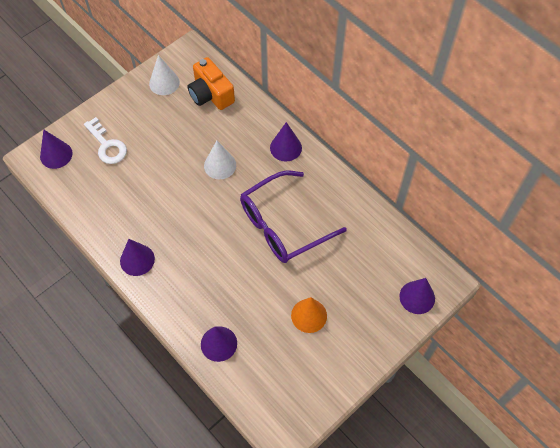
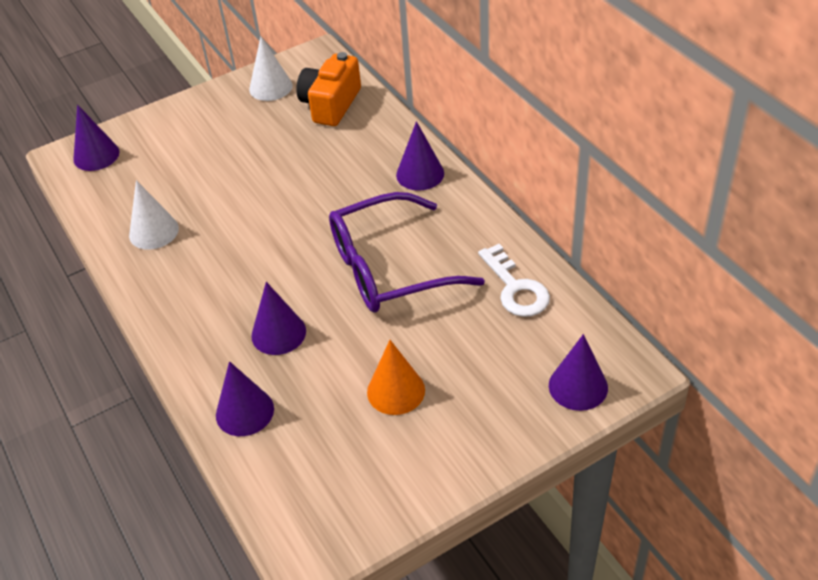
camera: 15 degrees right, 15 degrees down
white key [84,117,127,164] -> white key moved to [478,244,550,317]
purple cone [120,239,155,276] -> purple cone moved to [251,282,306,355]
orange camera [187,57,235,110] -> orange camera turned 45 degrees clockwise [296,52,361,126]
white cone [204,141,236,179] -> white cone moved to [129,180,179,250]

